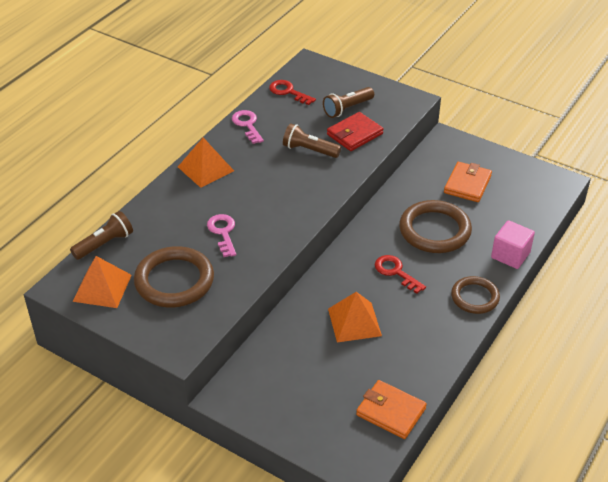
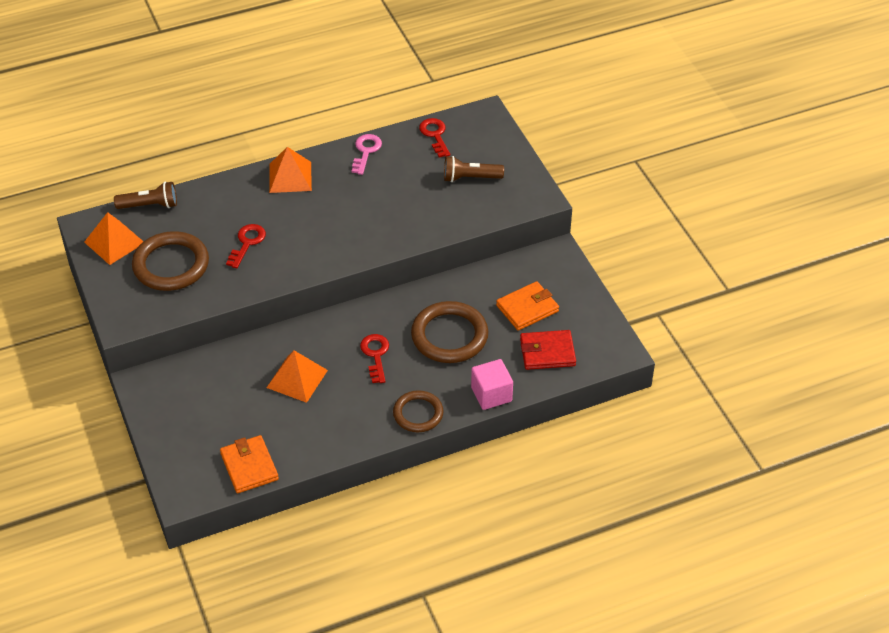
camera: 35 degrees right, 5 degrees up
pink key [207,214,236,257] -> red key [226,224,266,268]
brown flashlight [283,123,341,158] -> none
red wallet [327,112,383,151] -> red wallet moved to [520,330,576,370]

